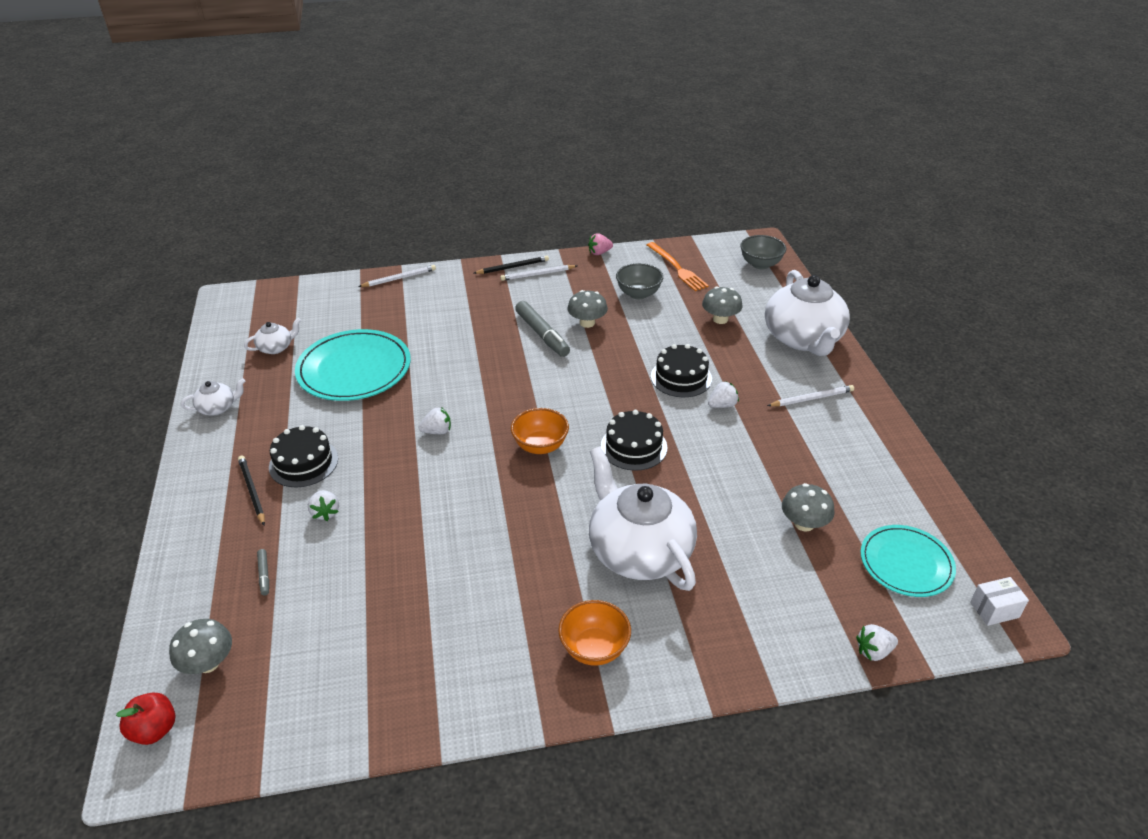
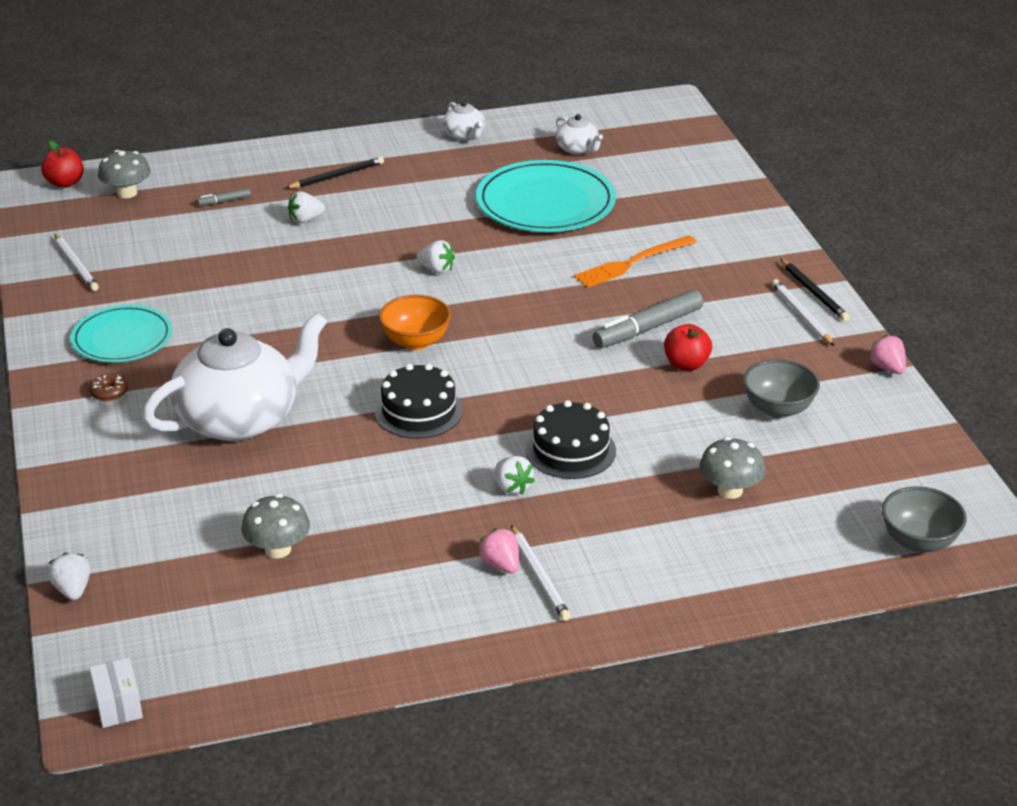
camera: 85 degrees right, 5 degrees down
black cake [269,425,338,487] -> none
white pencil [358,265,436,287] -> white pencil moved to [55,234,99,291]
white strawberry [418,407,451,434] -> white strawberry turned 45 degrees counterclockwise [417,240,455,273]
orange bowl [558,600,631,666] -> brown donut [89,374,128,402]
grey mushroom [567,290,608,328] -> red apple [664,324,712,371]
orange fork [647,242,709,291] -> orange fork moved to [574,235,697,288]
white teapot [765,270,850,356] -> none
turquoise plate [861,525,956,597] -> turquoise plate moved to [71,305,172,363]
none -> pink strawberry [478,528,519,574]

